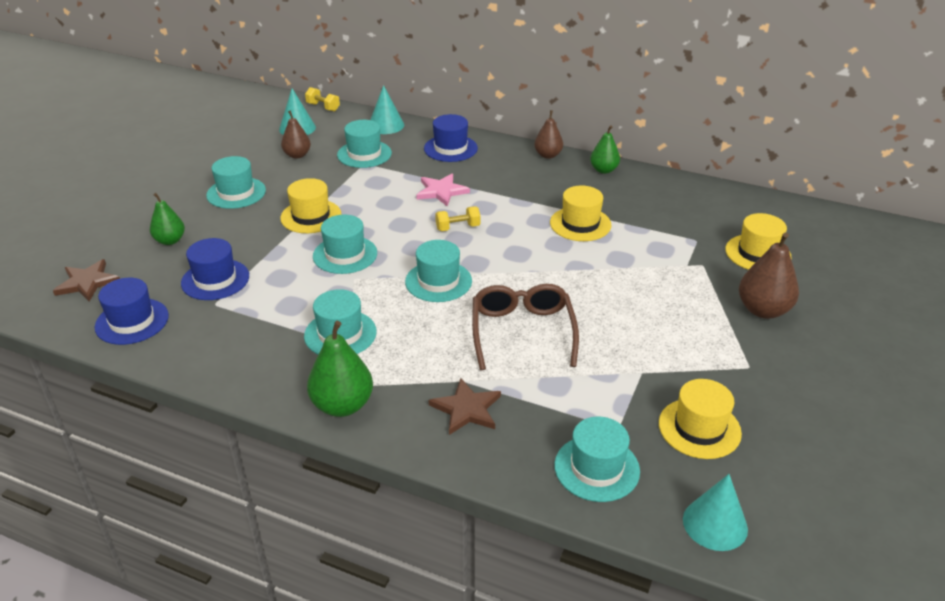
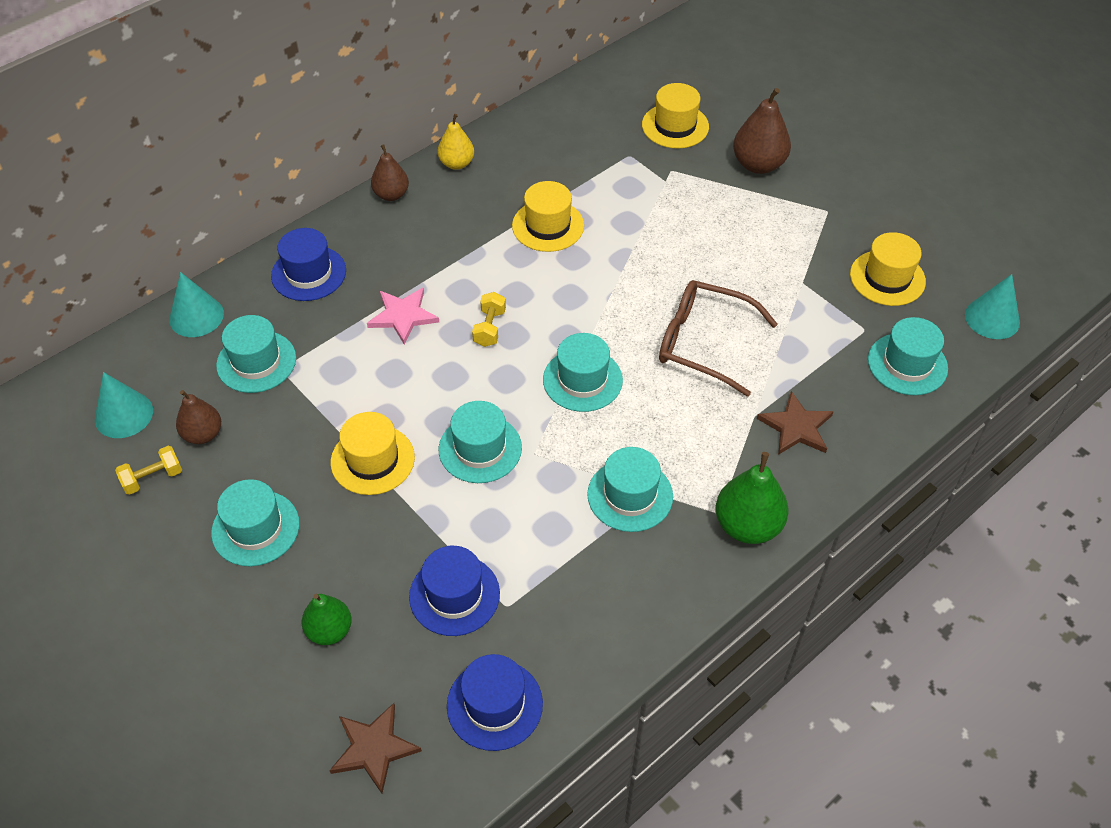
camera: 65 degrees left, 15 degrees up
yellow dumbbell [305,87,340,112] -> yellow dumbbell moved to [115,446,182,495]
green pear [590,125,620,174] -> yellow pear [438,114,474,170]

